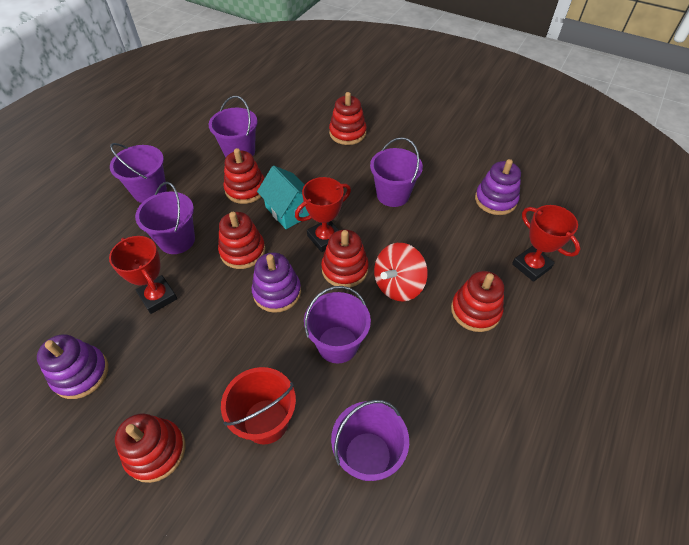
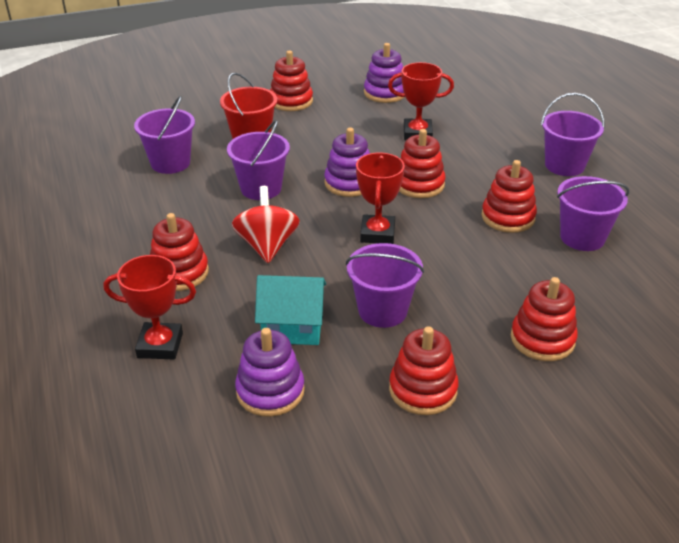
camera: 130 degrees right, 15 degrees down
purple bucket [135,182,195,254] -> none
turquoise house [257,166,309,229] -> turquoise house moved to [255,275,326,345]
red stacking toy [321,229,369,288] -> red stacking toy moved to [389,326,459,415]

